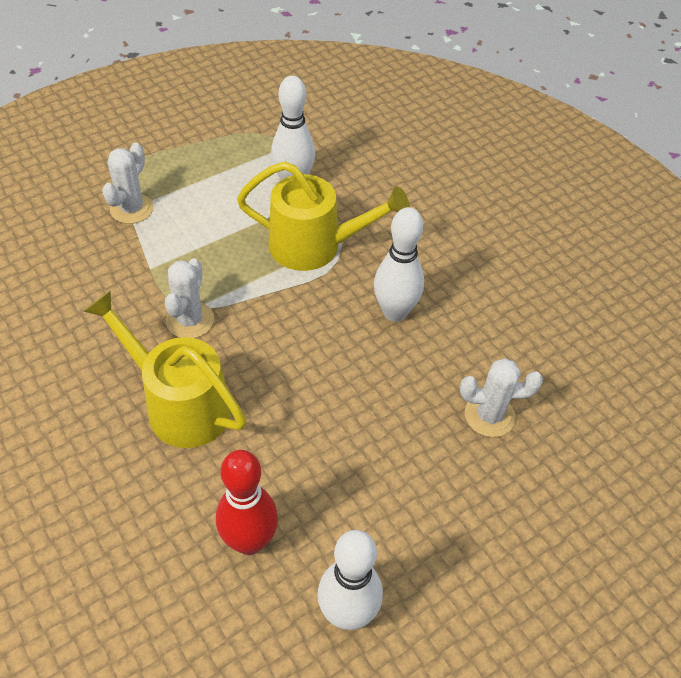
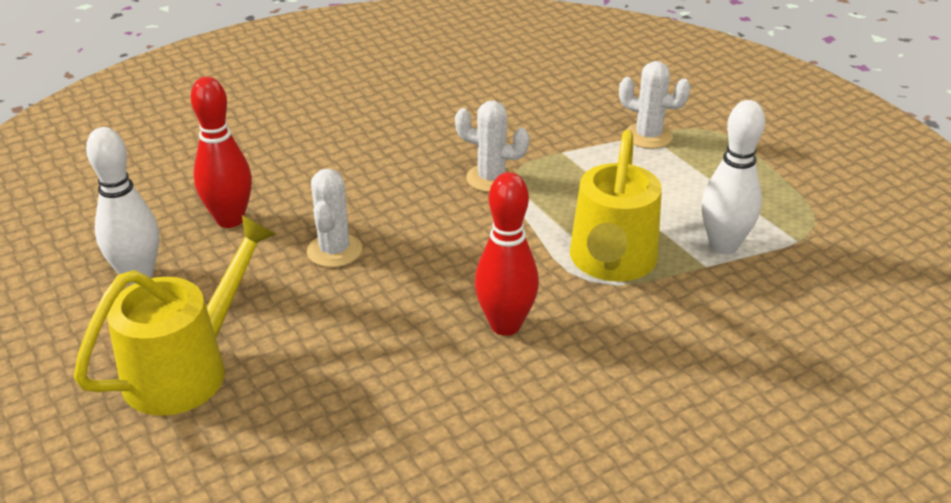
camera: 95 degrees right, 15 degrees down
yellow watering can [84,291,246,448] -> yellow watering can moved to [74,215,276,416]
white bowling pin [374,207,424,322] -> red bowling pin [475,172,539,336]
white cactus [460,358,543,437] -> white cactus moved to [307,168,362,267]

